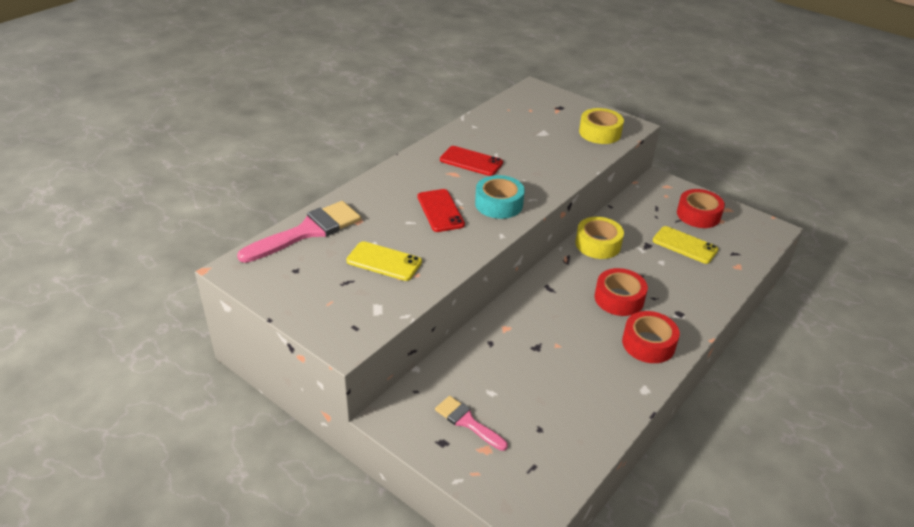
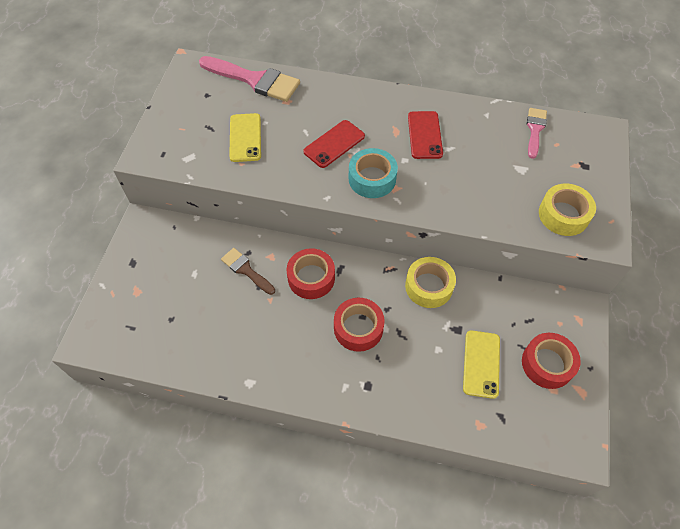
camera: 65 degrees right, 20 degrees up
pink brush [435,396,508,451] -> pink brush moved to [527,108,547,159]
red tape [622,311,680,363] -> red tape moved to [286,248,335,299]
none -> brown brush [221,248,275,295]

